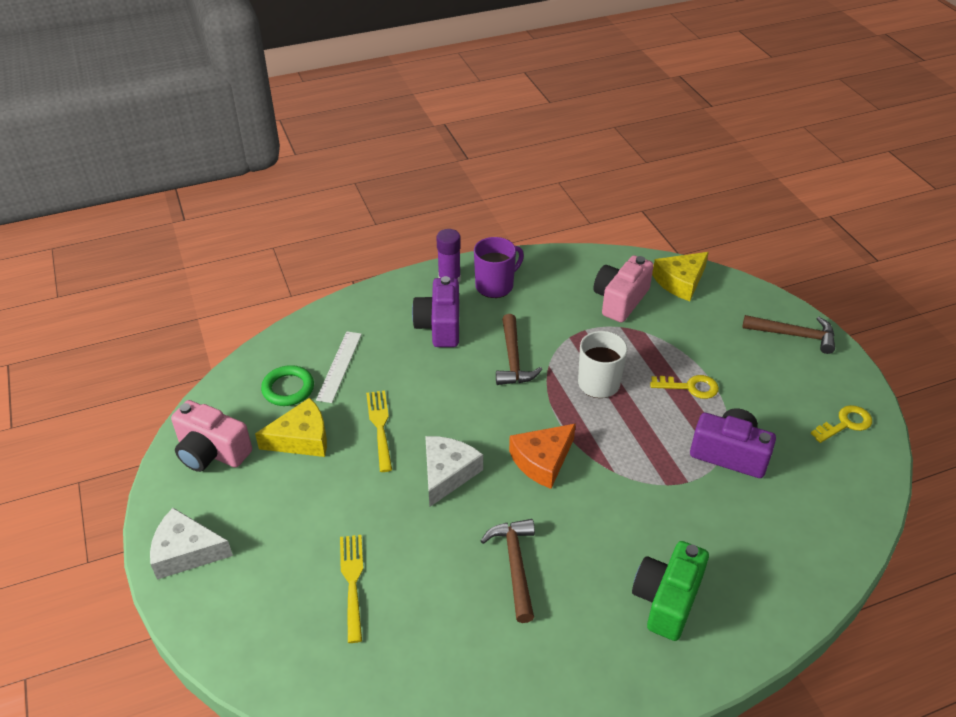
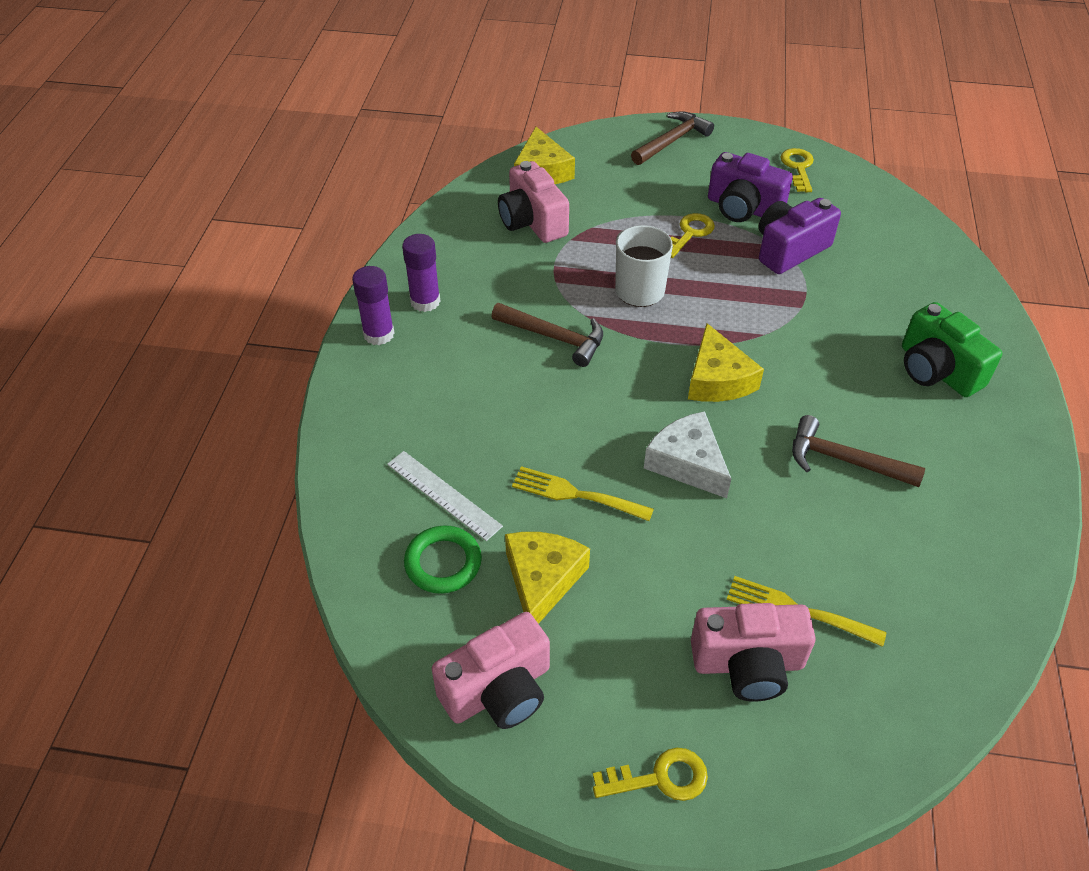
camera: 60 degrees left, 5 degrees up
white cheese [150,508,233,580] -> yellow key [593,748,708,801]
purple camera [412,276,459,347] -> purple camera moved to [708,152,793,222]
purple mug [474,237,524,298] -> purple glue stick [402,234,440,312]
orange cheese [509,423,576,489] -> yellow cheese [688,323,764,402]
none -> pink camera [691,603,816,702]

